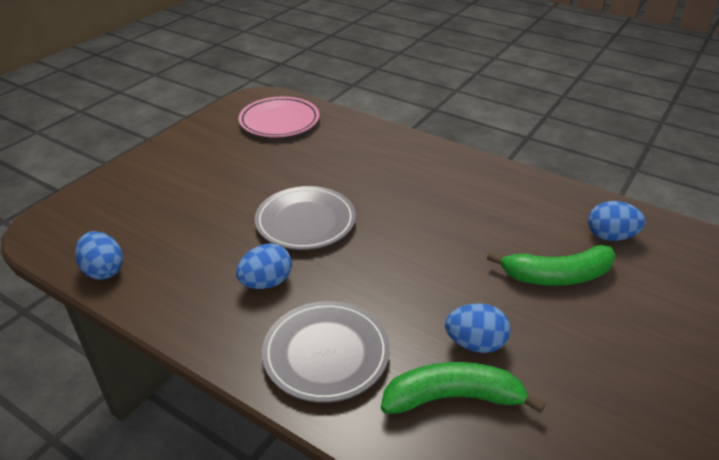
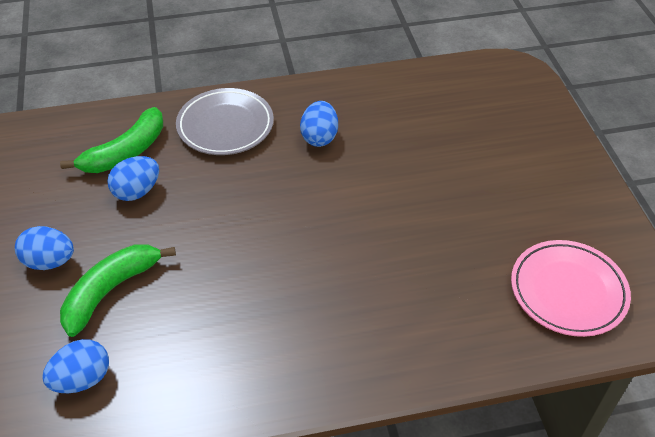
camera: 135 degrees right, 10 degrees up
blue egg [75,231,123,280] -> blue egg moved to [15,226,74,270]
grey plate [255,186,356,250] -> none

